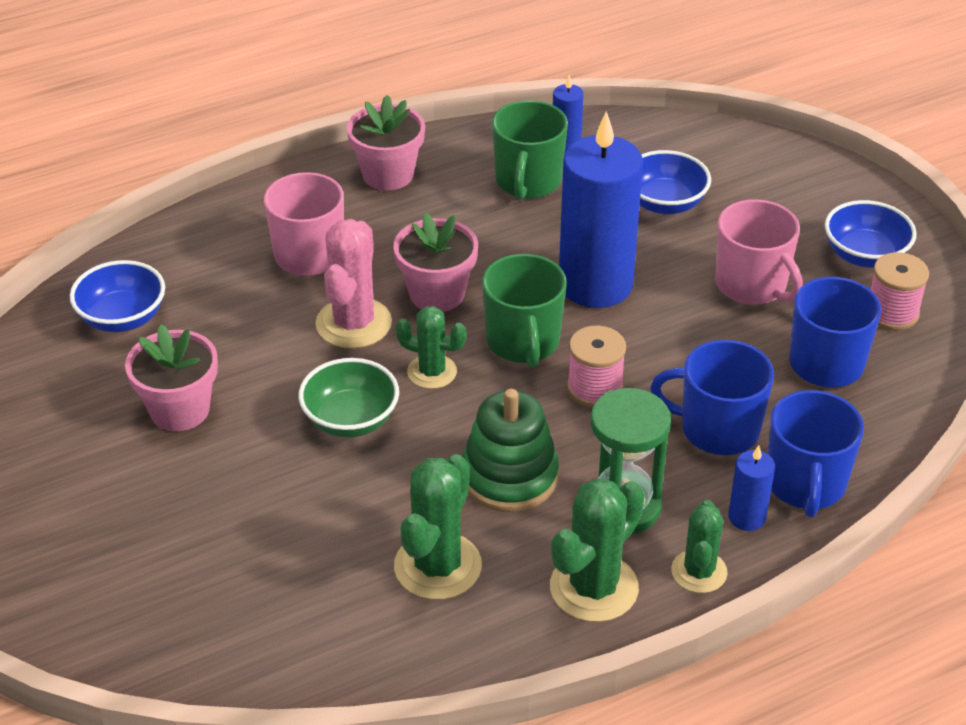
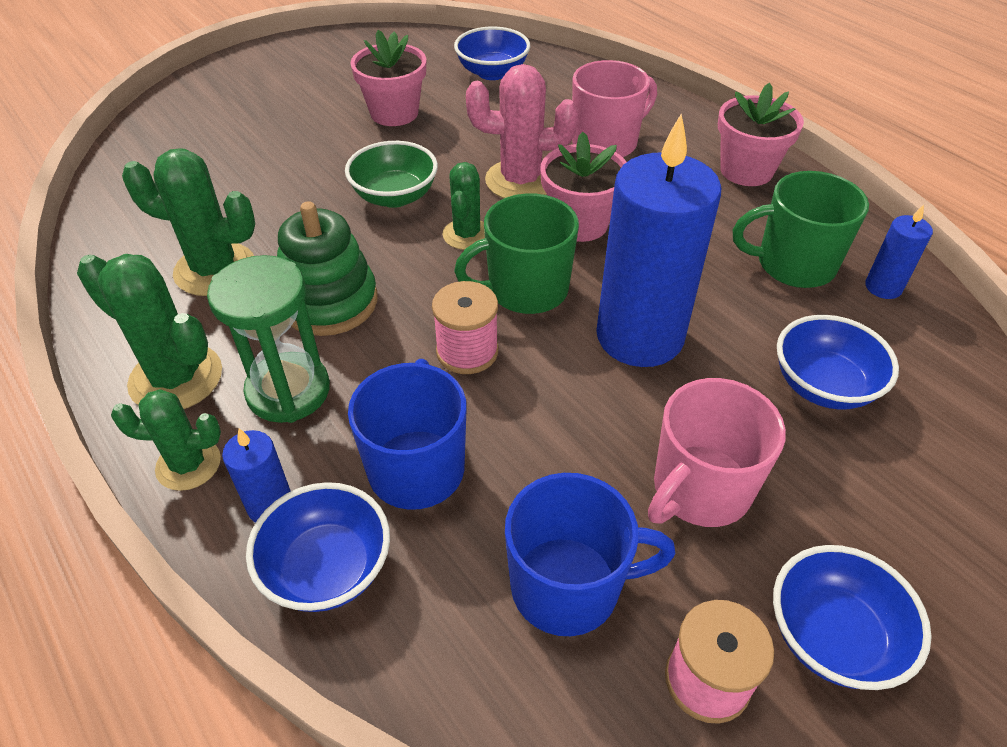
camera: 80 degrees right, 5 degrees up
blue mug [768,390,864,517] -> blue bowl [246,482,390,612]

